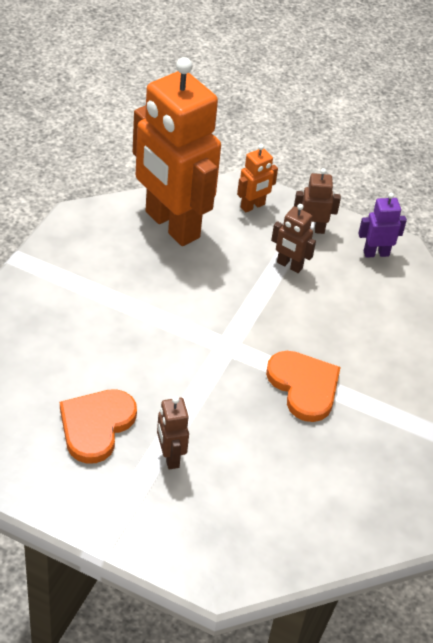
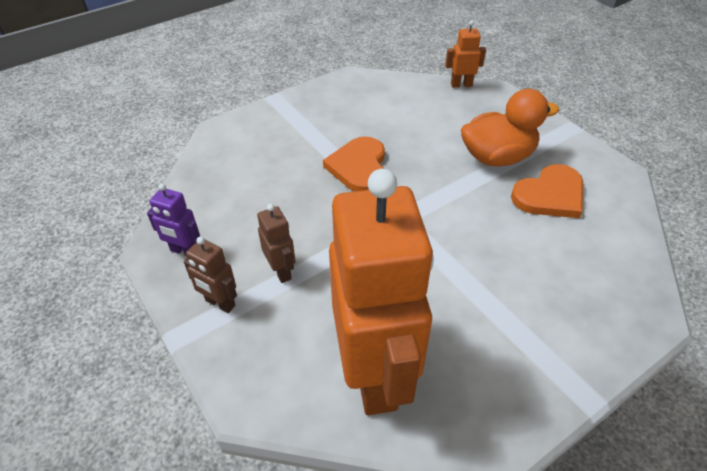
camera: 145 degrees left, 0 degrees up
brown robot [157,396,189,469] -> orange duck [461,89,559,166]
orange robot [237,144,278,212] -> orange robot moved to [445,20,486,88]

